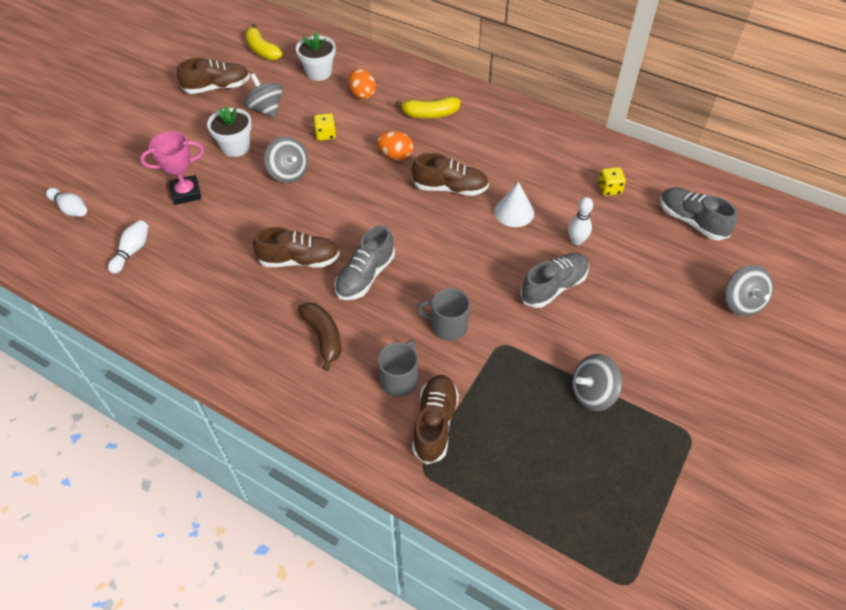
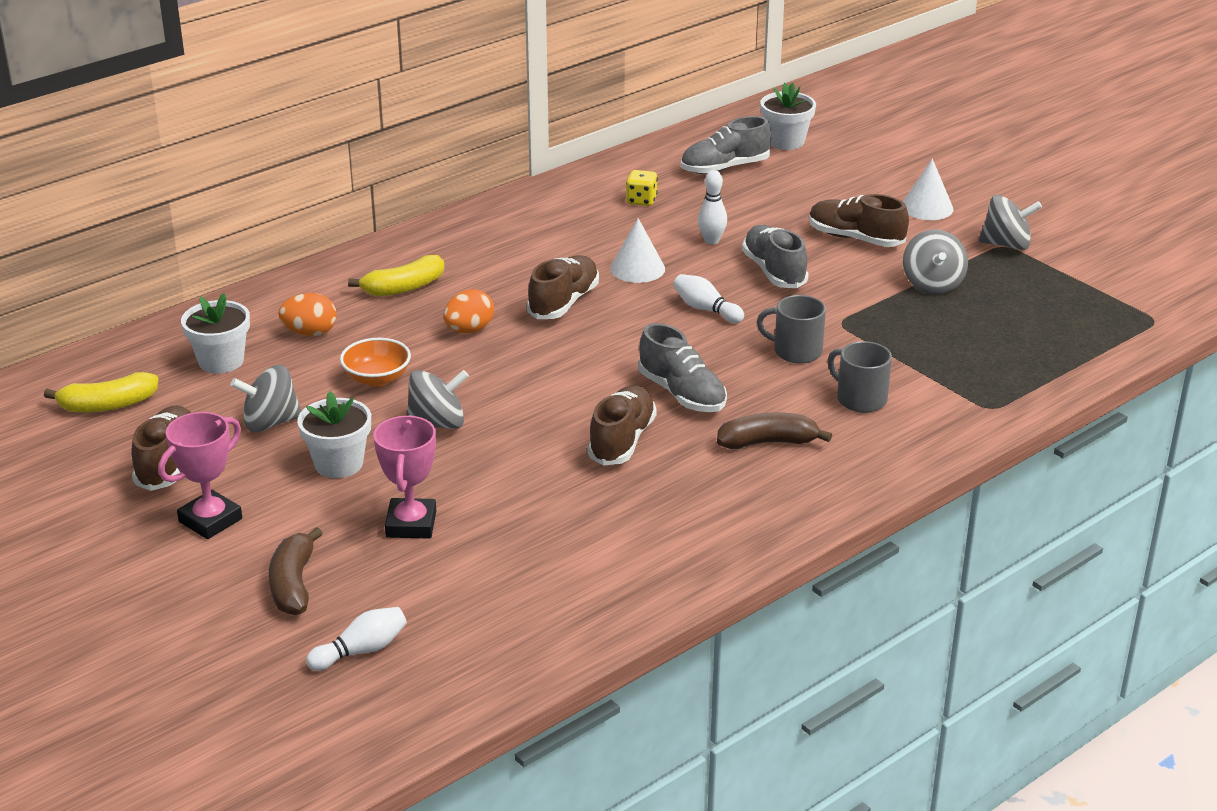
camera: 70 degrees left, 20 degrees down
white bowling pin [108,220,148,274] -> white bowling pin moved to [673,274,744,323]
yellow dice [313,113,336,141] -> orange bowl [340,338,411,387]
yellow banana [395,97,460,118] -> yellow banana turned 45 degrees clockwise [348,255,444,297]
brown shoe [412,375,459,464] -> brown shoe moved to [809,194,909,247]
grey mug [417,288,470,341] -> grey mug turned 75 degrees clockwise [757,295,826,363]
grey spinning top [725,265,773,316] -> grey spinning top moved to [979,195,1042,250]
none -> pink trophy [158,412,242,539]
none -> brown banana [269,527,323,615]
none -> white flower pot [760,83,816,150]
none -> white cone [903,159,954,220]

